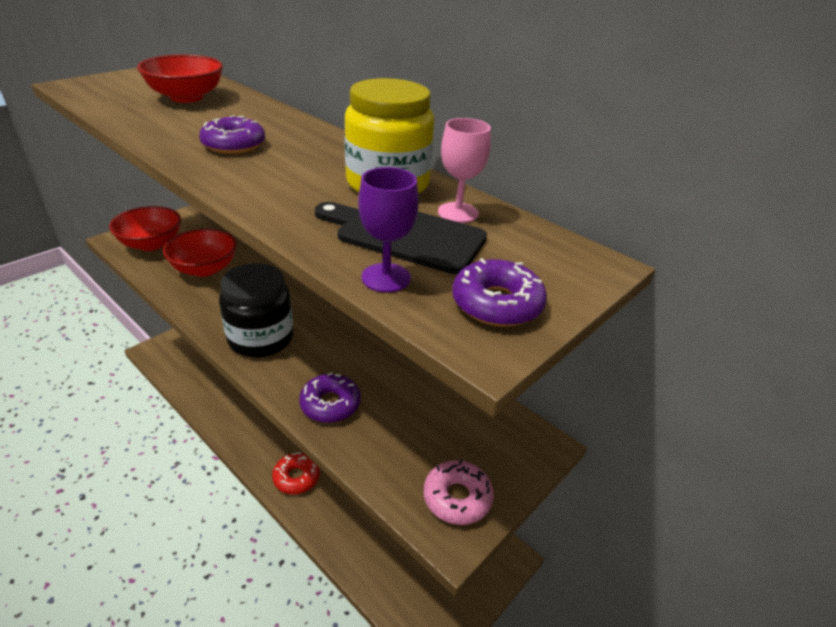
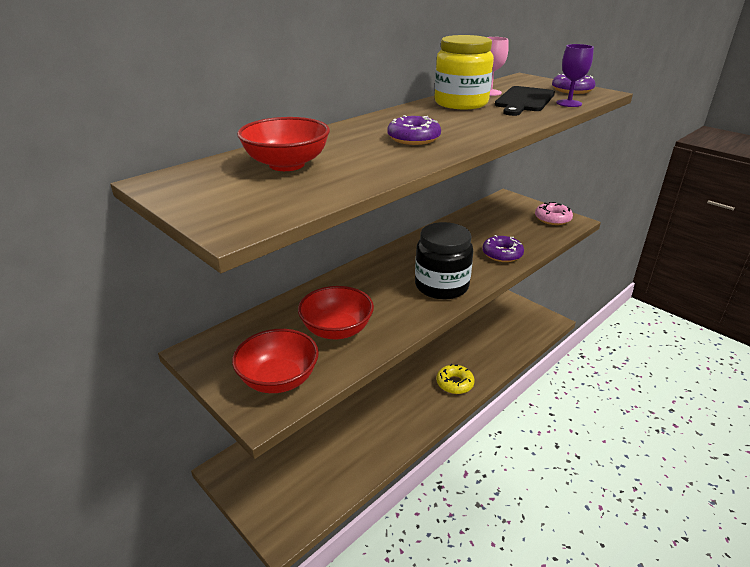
camera: 85 degrees left, 5 degrees down
red donut [272,453,320,494] -> yellow donut [436,364,474,394]

